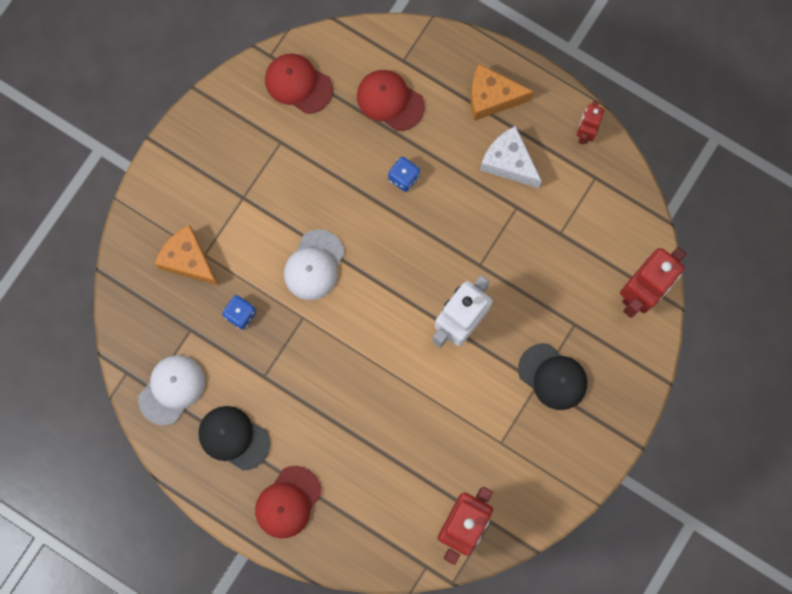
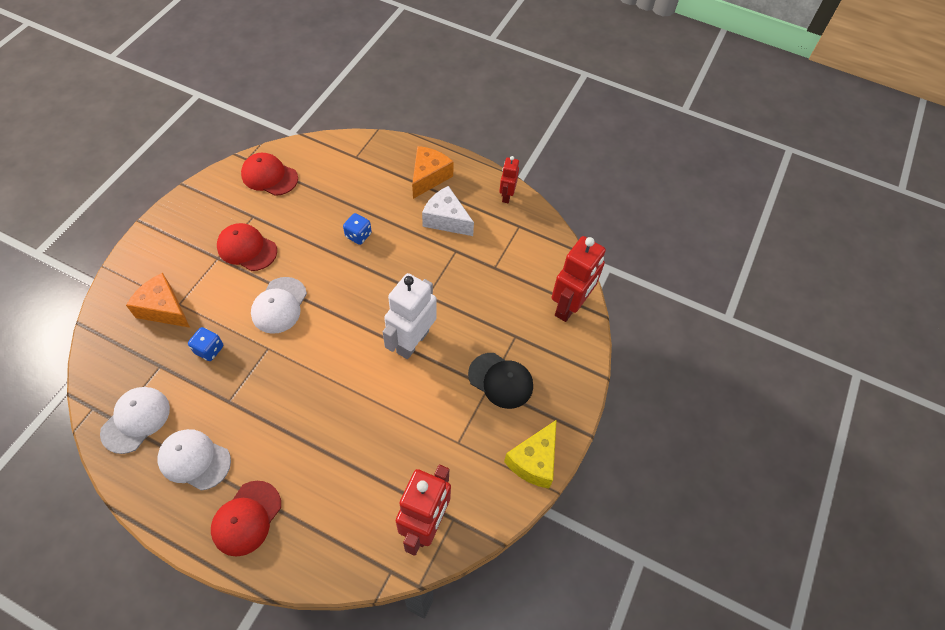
camera: 10 degrees left, 20 degrees down
black cap [198,406,270,470] -> white cap [157,429,231,491]
red cap [357,70,425,131] -> red cap moved to [217,223,277,271]
orange cheese [470,64,534,121] -> orange cheese turned 120 degrees clockwise [412,146,454,199]
none -> yellow cheese [504,420,556,488]

